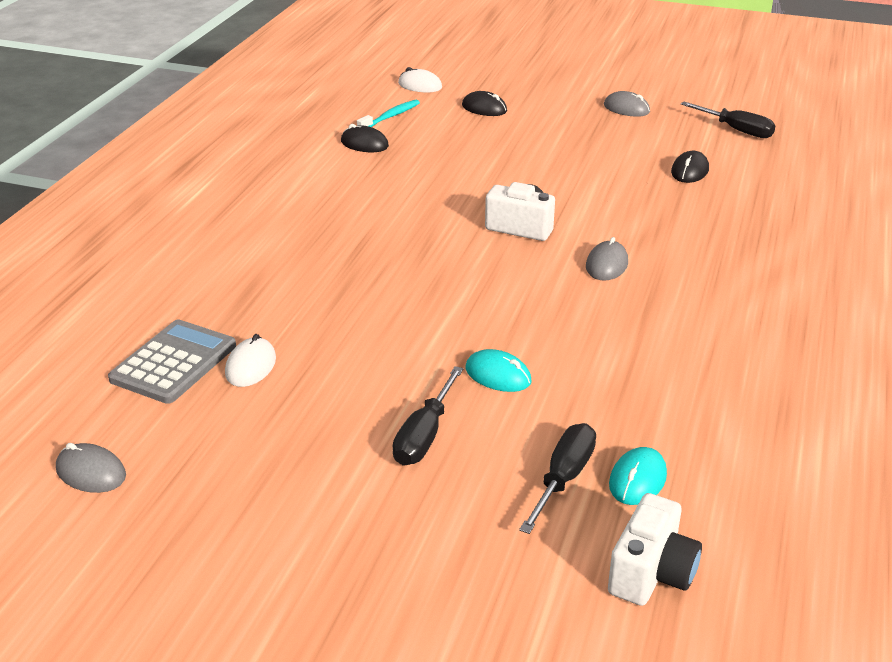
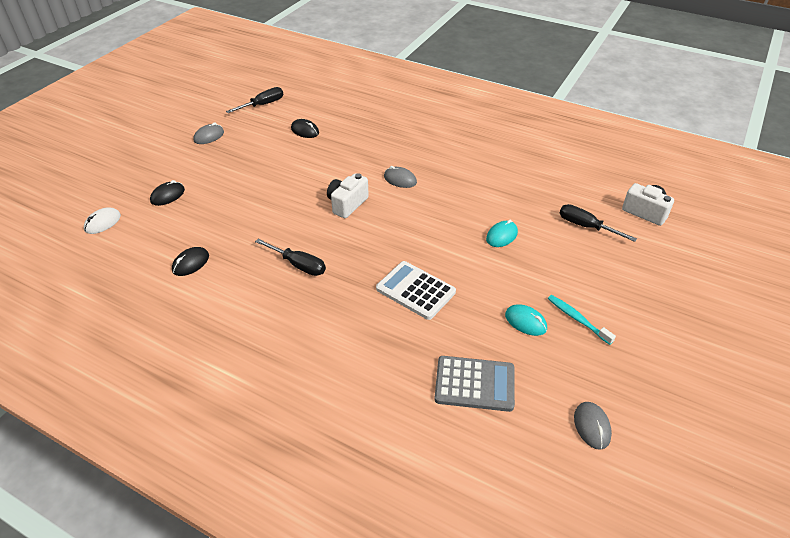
camera: 80 degrees left, 10 degrees up
grey mouse [56,443,126,493] -> grey mouse turned 45 degrees counterclockwise [574,402,612,450]
grey calculator [108,320,236,404] -> grey calculator turned 150 degrees clockwise [434,356,515,412]
white mouse [225,334,276,387] -> none
turquoise toothbrush [357,100,420,127] -> turquoise toothbrush moved to [548,295,616,345]
black screwdriver [393,366,463,465] -> black screwdriver moved to [255,238,326,276]
turquoise mouse [609,447,667,505] -> turquoise mouse moved to [505,304,547,336]
none -> white calculator [376,261,456,320]

